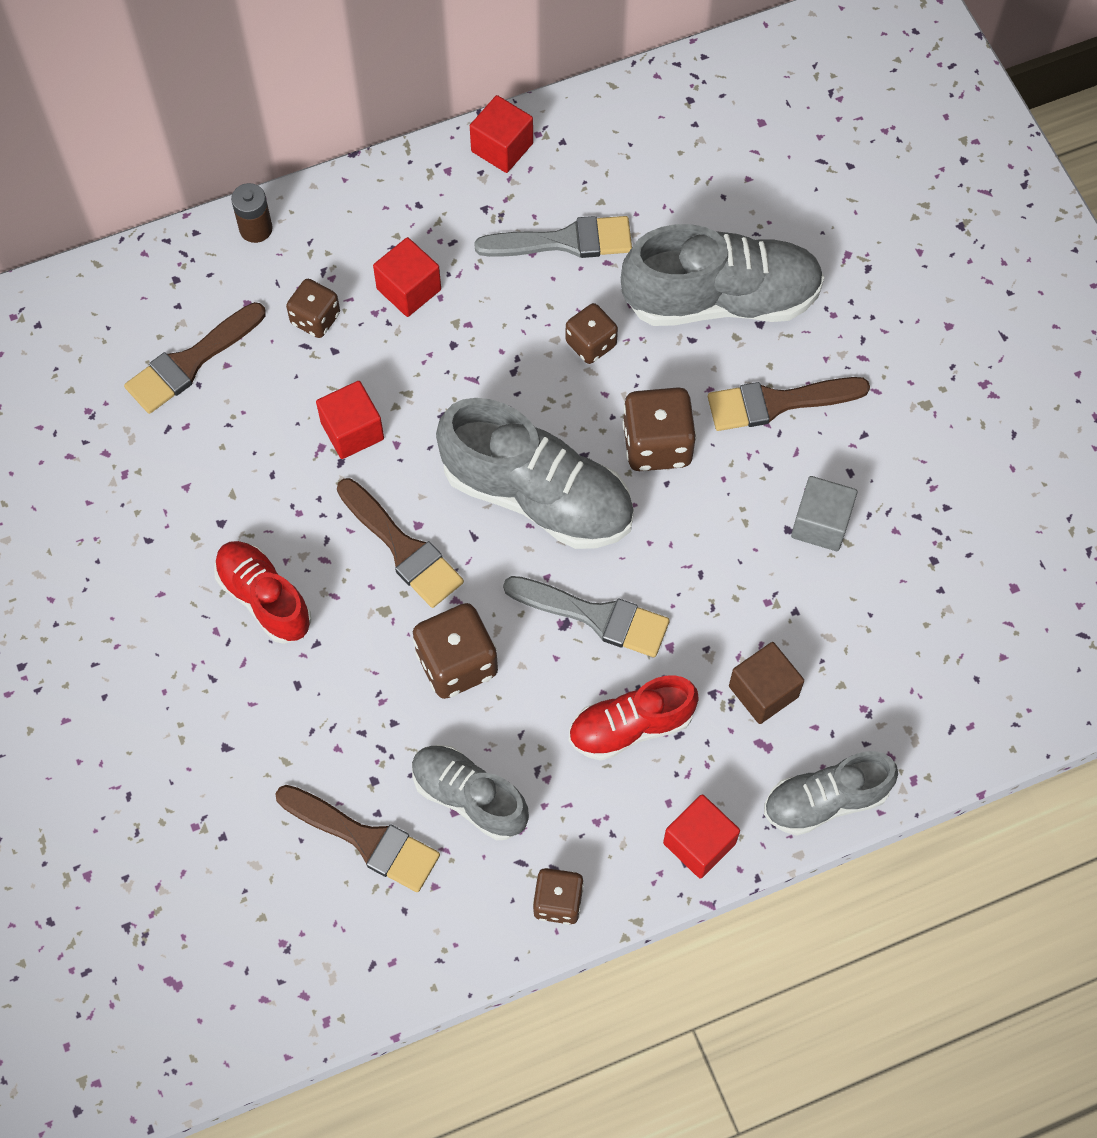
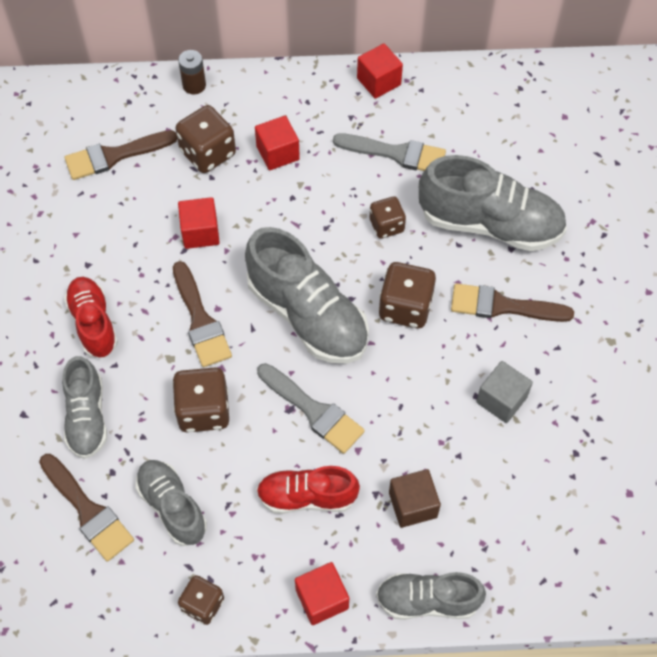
camera: 20 degrees right, 5 degrees down
brown dice [286,279,340,338] -> brown dice [175,105,236,173], size x1.56
none -> grey shoe [62,356,107,459]

